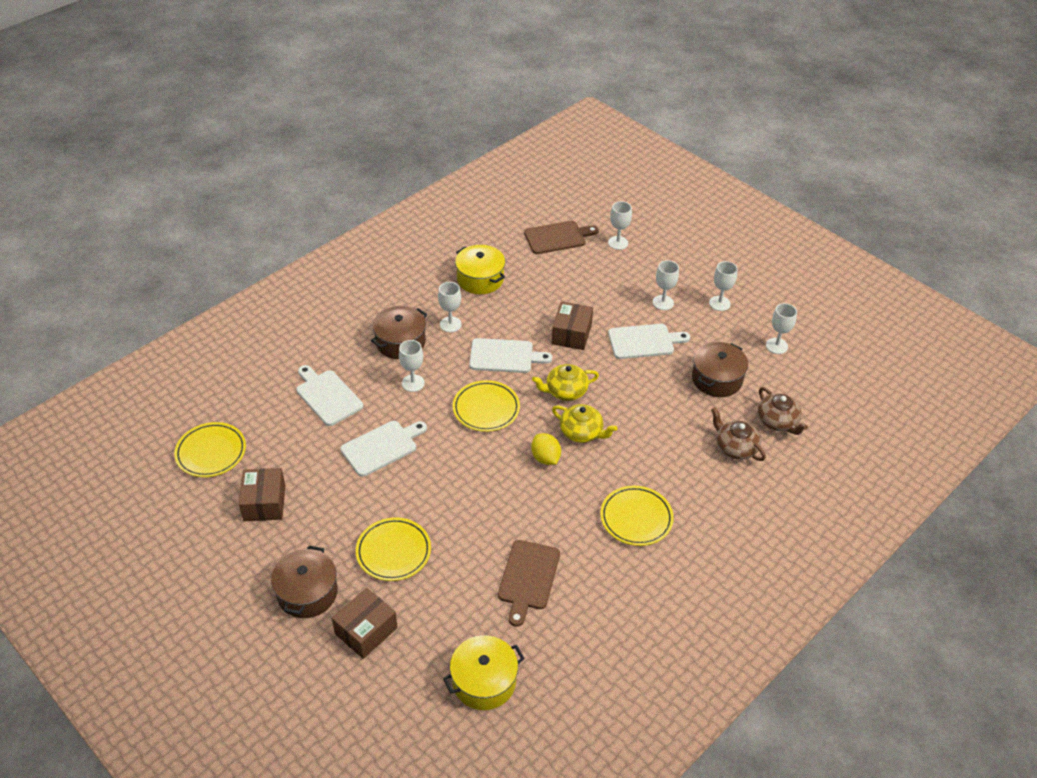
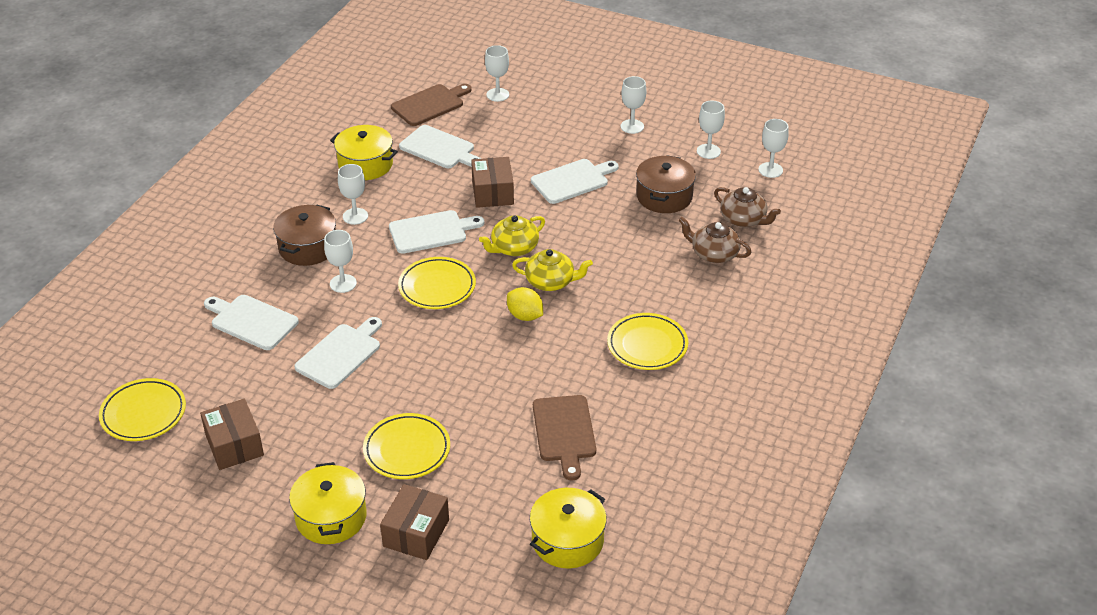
camera: 20 degrees left, 5 degrees down
brown pot [271,546,338,618] -> yellow pot [289,462,367,544]
white goblet [653,260,679,310] -> white goblet moved to [758,119,789,178]
none -> white cutting board [399,125,482,168]

